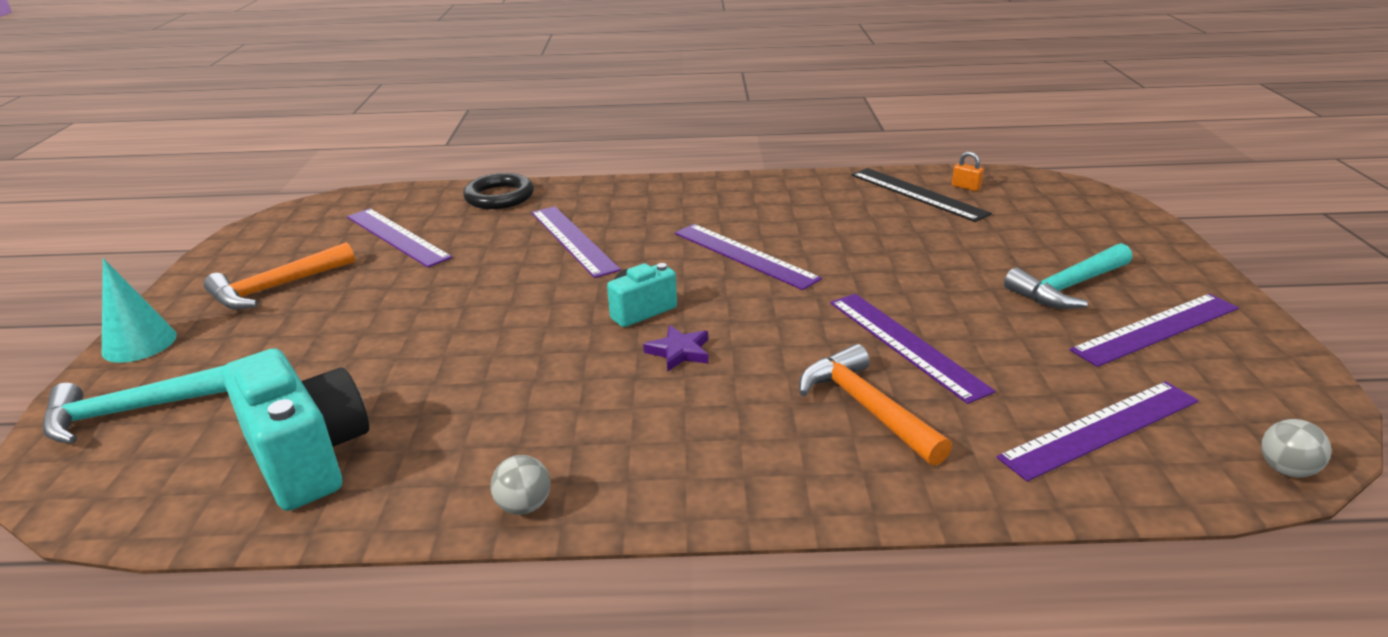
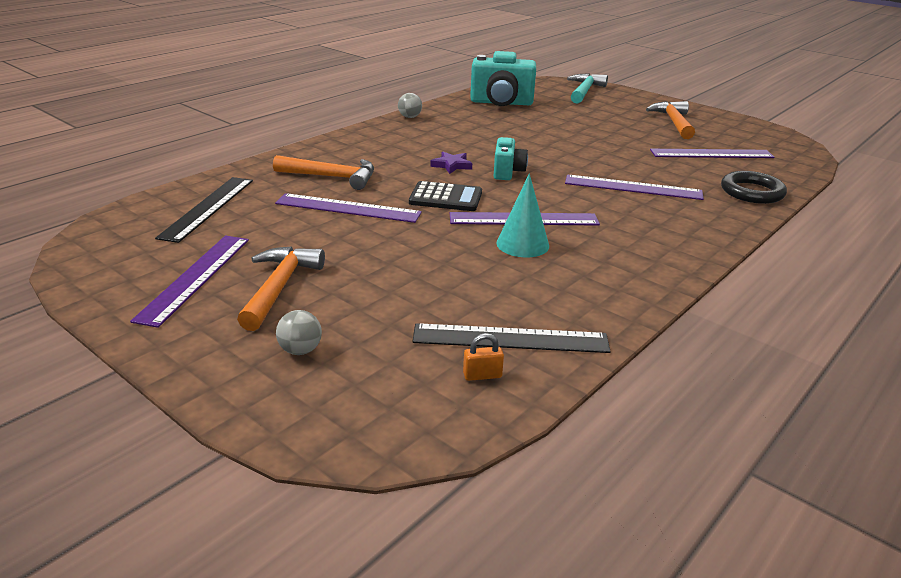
camera: 130 degrees right, 0 degrees up
turquoise cone [102,258,177,363] -> turquoise cone moved to [496,173,549,257]
purple ruler [997,381,1199,482] -> black ruler [155,177,253,243]
turquoise hammer [1004,243,1132,309] -> orange hammer [237,246,325,331]
grey ball [1261,419,1331,477] -> grey ball moved to [276,310,322,355]
none -> black calculator [409,181,482,211]

